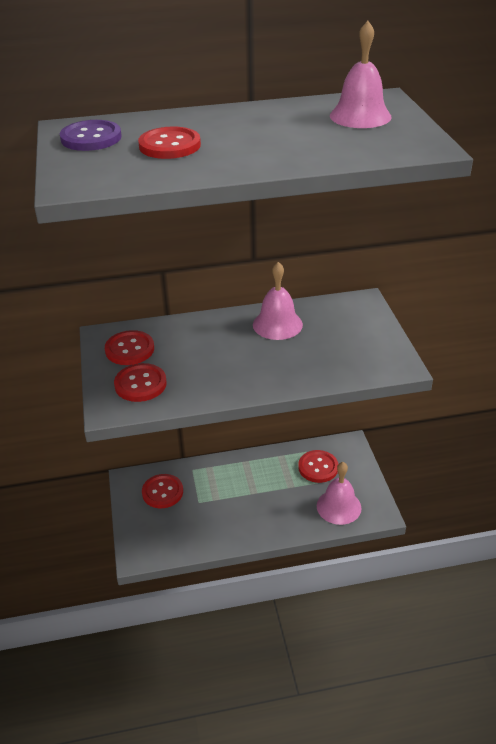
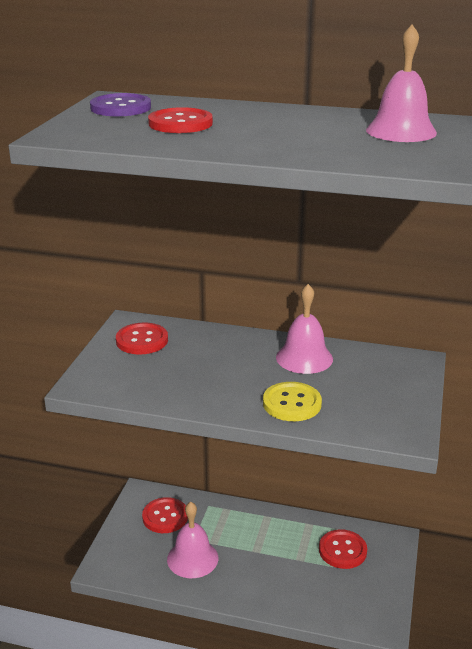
camera: 25 degrees right, 10 degrees down
red button [114,363,167,402] -> none
pink bell [317,462,362,525] -> pink bell moved to [167,502,218,578]
none -> yellow button [263,382,322,421]

